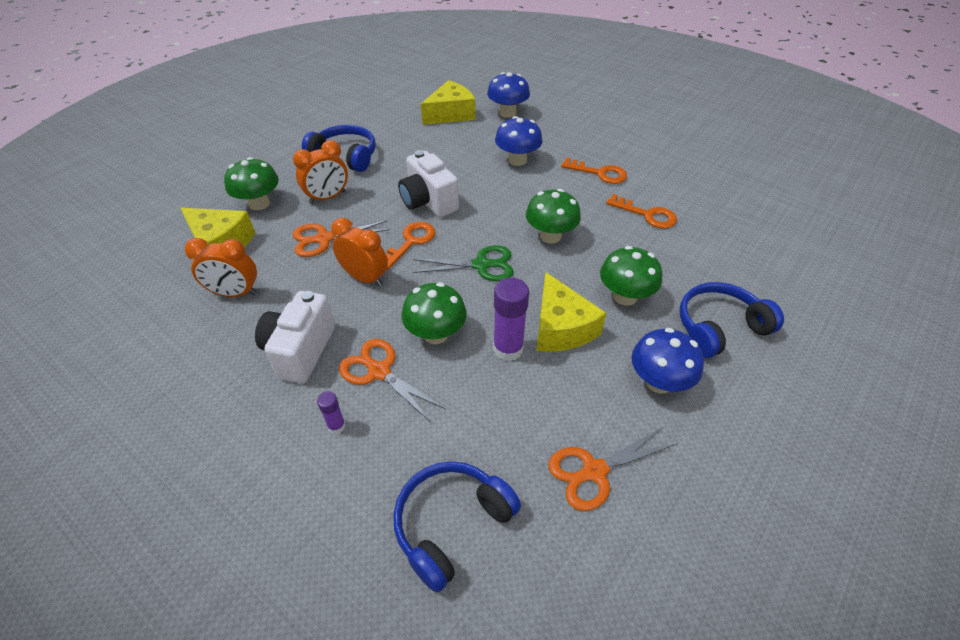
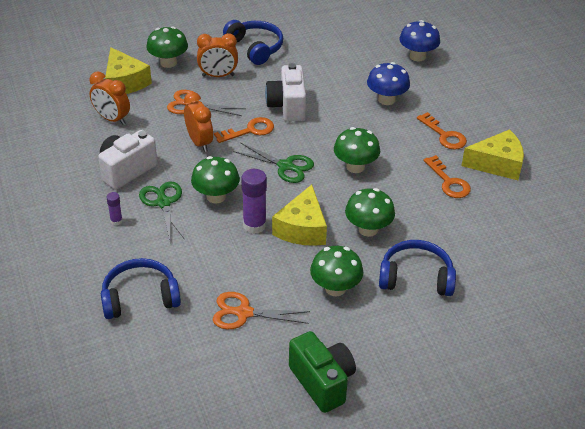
camera: 30 degrees right, 5 degrees down
orange scissors [339,339,445,422] -> green scissors [139,181,185,240]
yellow cheese [421,80,475,125] -> yellow cheese moved to [461,129,524,180]
blue mushroom [632,328,704,393] -> green mushroom [310,246,363,296]
none -> green camera [289,331,356,413]

